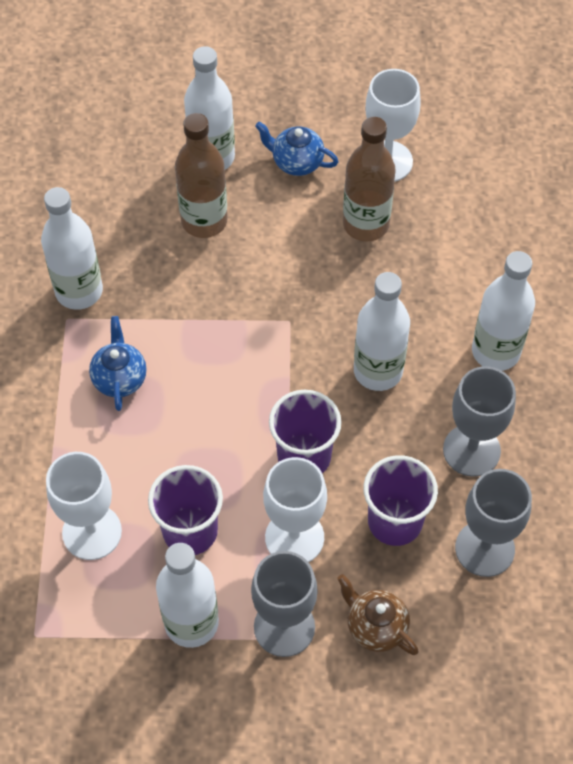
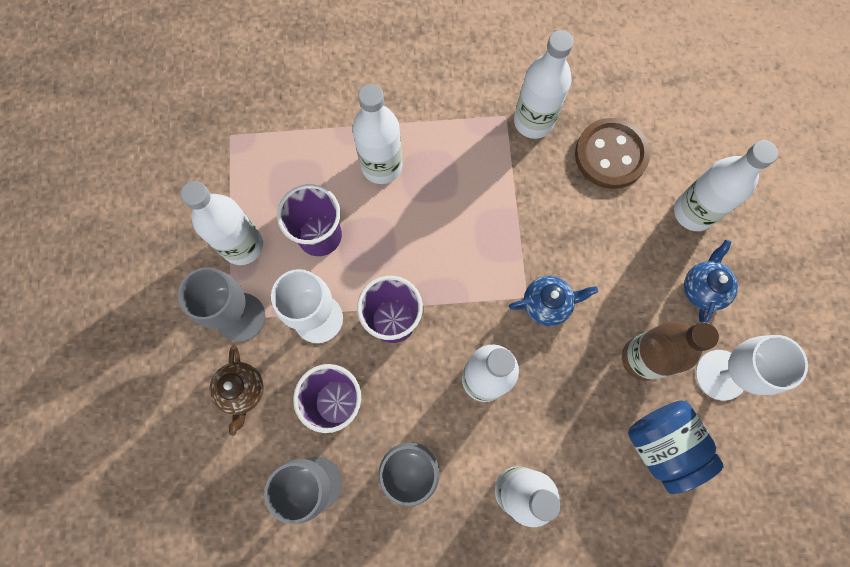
camera: 85 degrees right, 15 degrees up
white goblet [46,452,122,560] -> none
blue teapot [89,316,147,411] -> blue teapot moved to [509,276,598,326]
brown bottle [175,113,228,238] -> none
brown teapot [337,574,419,655] -> brown teapot turned 135 degrees clockwise [209,345,264,436]
none -> white bottle [352,84,402,184]
none -> brown button [575,118,650,189]
none -> blue jar [628,400,723,494]

